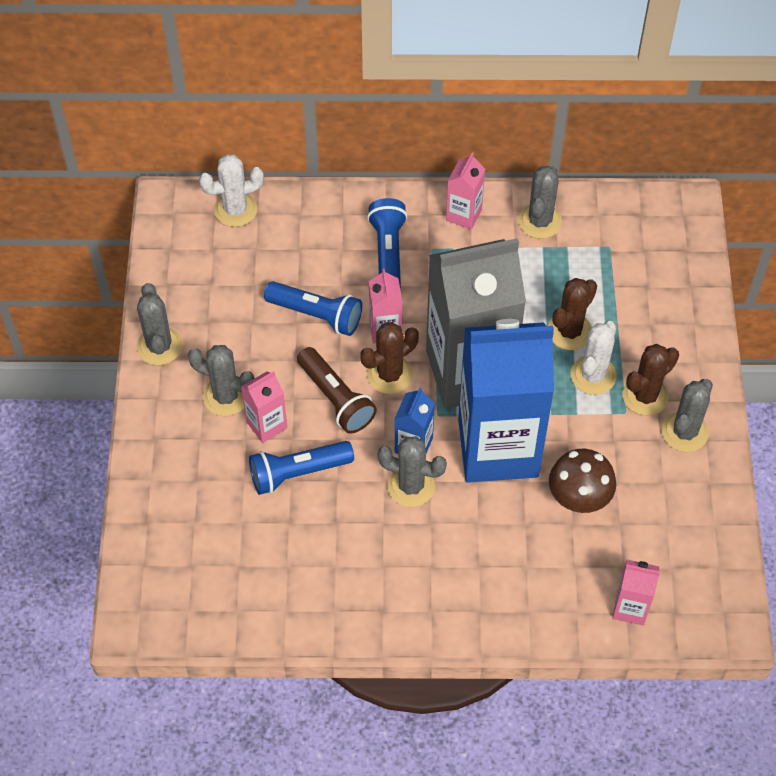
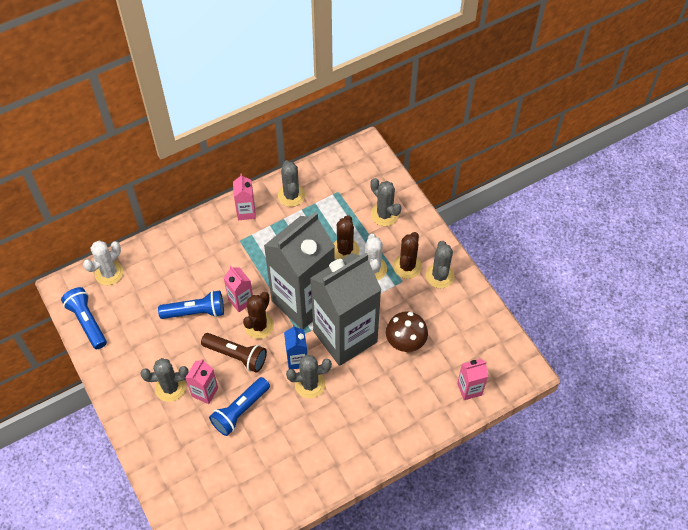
camera: 30 degrees left, 0 degrees up
grey cactus [137,283,182,365] -> grey cactus moved to [370,178,402,226]
blue flashlight [367,198,407,289] -> blue flashlight moved to [61,287,107,349]
blue carton [458,319,554,483] -> grey carton [310,253,382,366]

